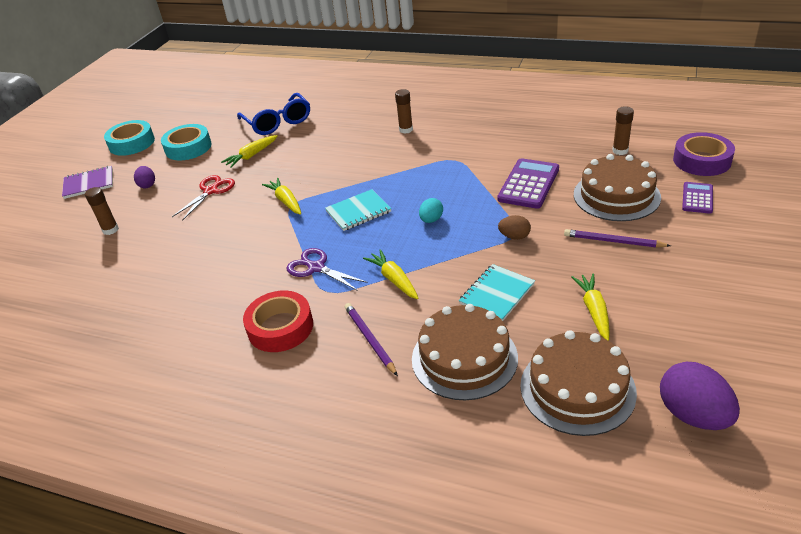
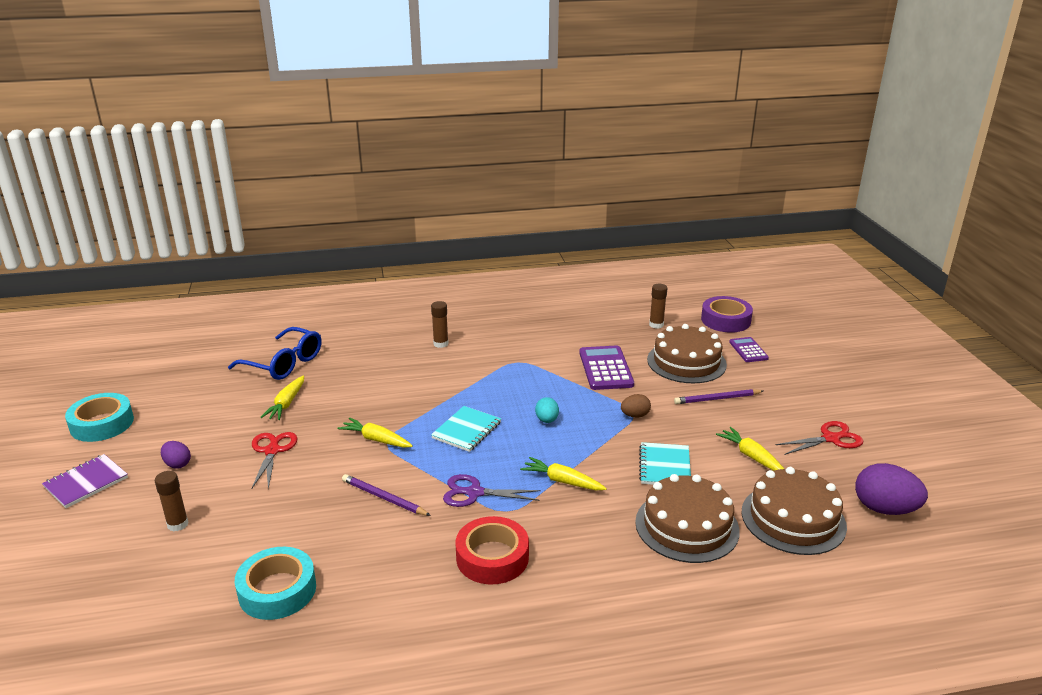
camera: 35 degrees left, 10 degrees down
turquoise tape [161,124,212,161] -> turquoise tape moved to [235,547,316,620]
purple pencil [345,303,398,376] -> purple pencil moved to [342,474,431,516]
none -> red scissors [776,421,864,455]

